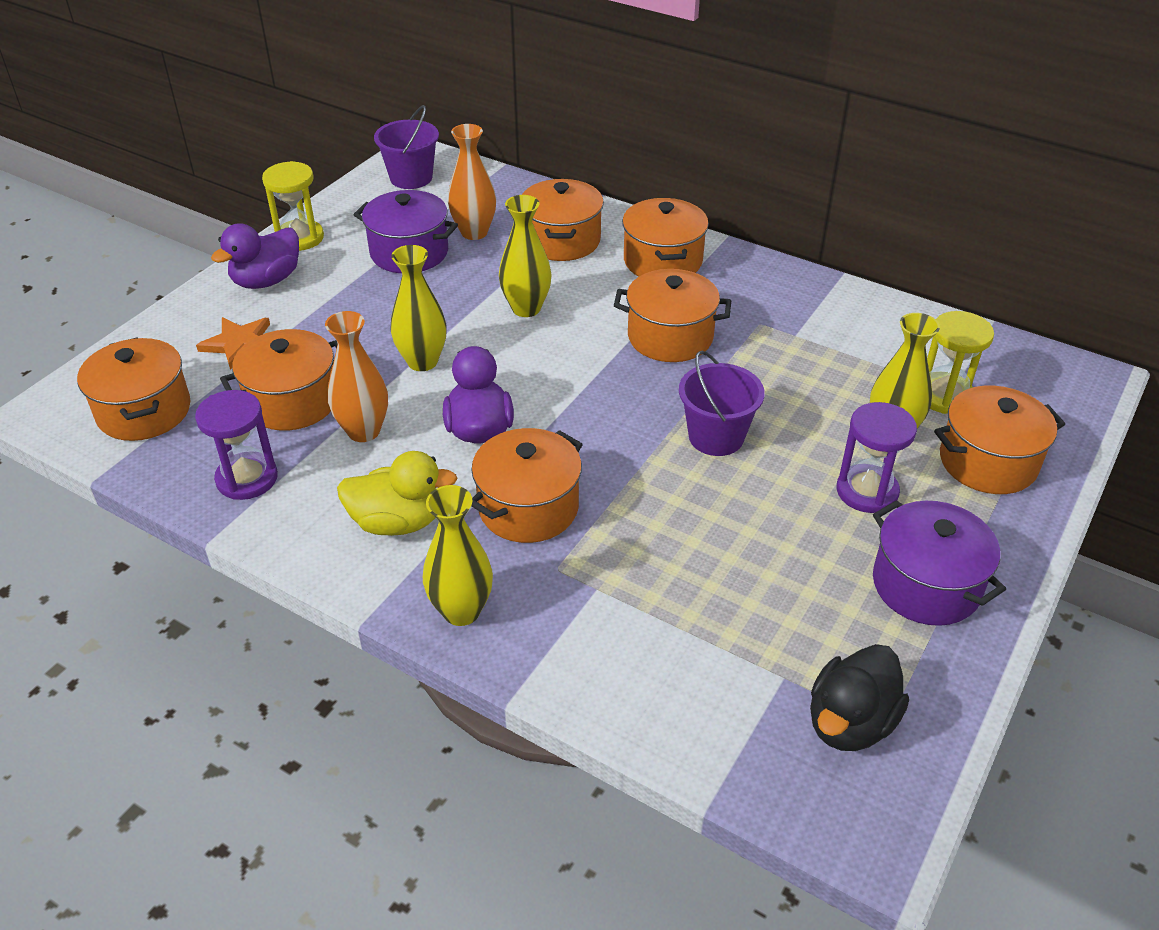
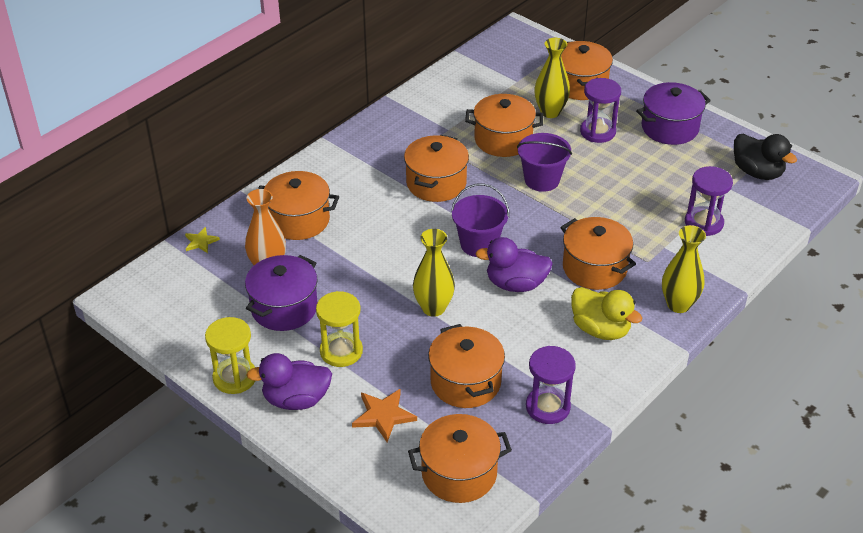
camera: 80 degrees left, 0 degrees up
purple duck [211,223,299,289] -> purple duck turned 120 degrees clockwise [246,353,332,410]
orange vase [325,311,388,442] -> none
yellow duck [337,451,458,536] -> yellow duck turned 120 degrees clockwise [571,287,643,340]
purple bucket [374,105,439,189] -> purple bucket moved to [451,183,509,257]
yellow vase [499,195,552,317] -> none
orange pot [622,198,709,276] -> orange pot moved to [465,94,543,157]
yellow hourglass [927,311,994,414] -> yellow hourglass moved to [316,291,363,367]
none -> yellow star [185,227,220,253]
none -> purple hourglass [685,166,733,236]

